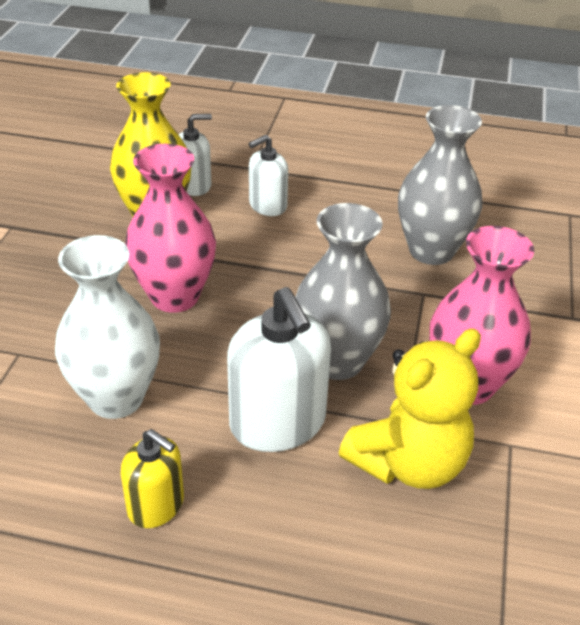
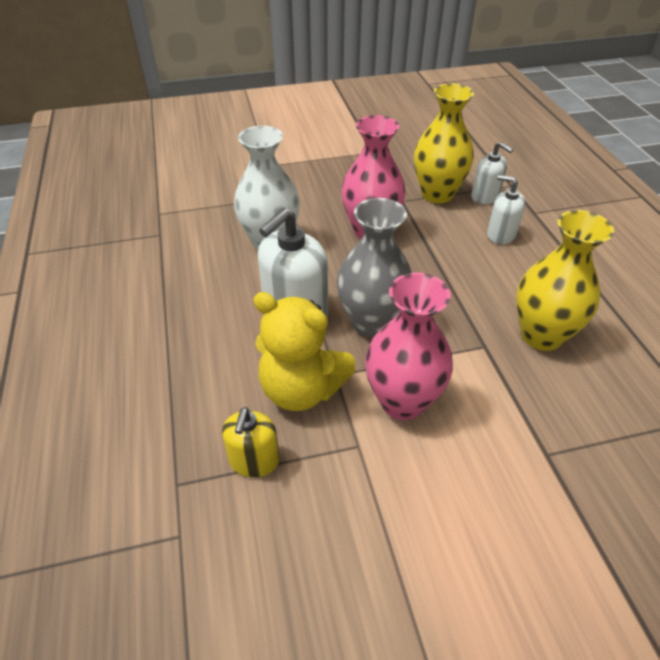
camera: 65 degrees right, 5 degrees up
yellow soap dispenser [121,429,184,528] -> yellow soap dispenser moved to [222,407,279,477]
grey vase [398,105,482,265] -> yellow vase [516,210,614,351]

